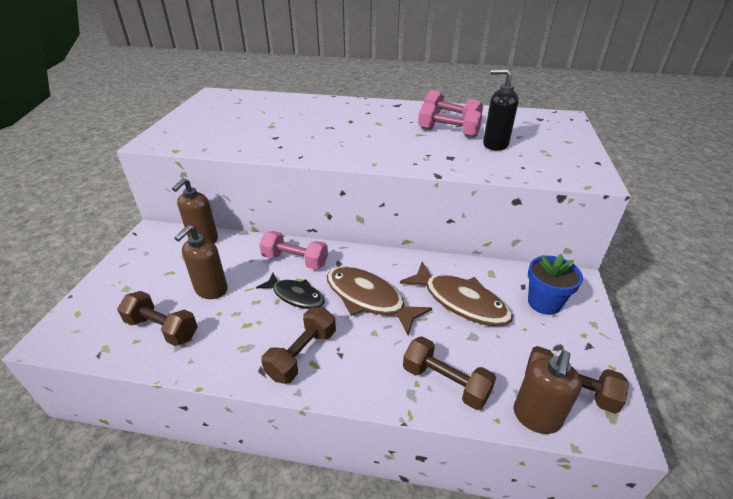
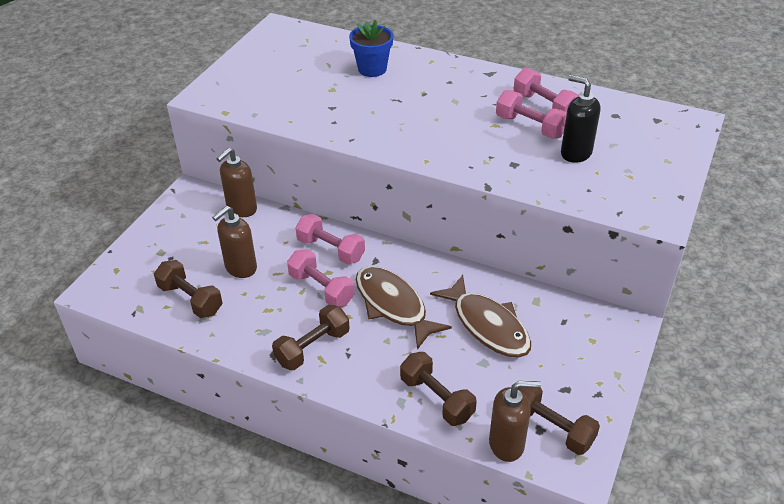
camera: 15 degrees right, 5 degrees up
black fish [256,273,325,309] -> pink dumbbell [287,249,355,307]
brown soap dispenser [514,350,582,434] -> brown soap dispenser turned 135 degrees counterclockwise [489,381,541,462]
blue flower pot [528,254,583,315] -> blue flower pot moved to [349,20,393,77]

